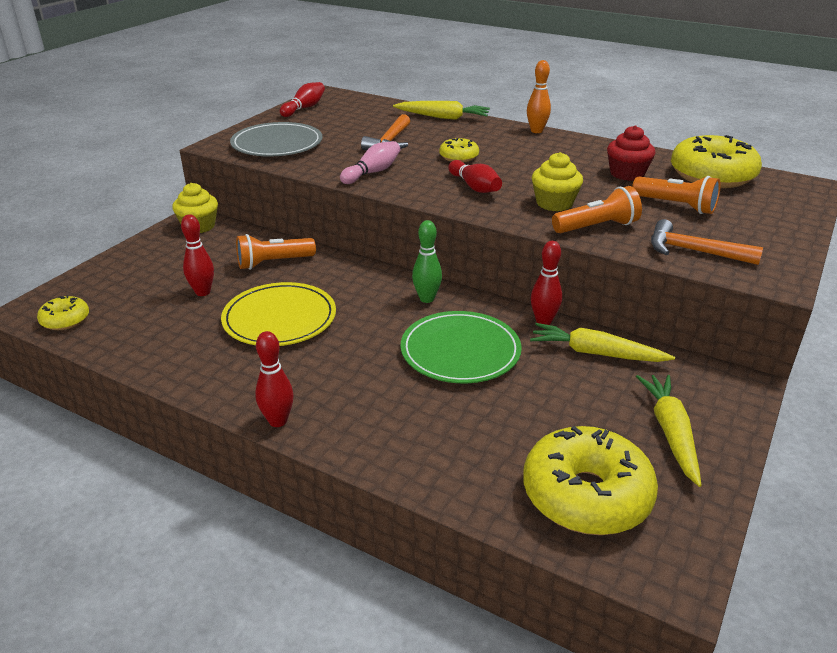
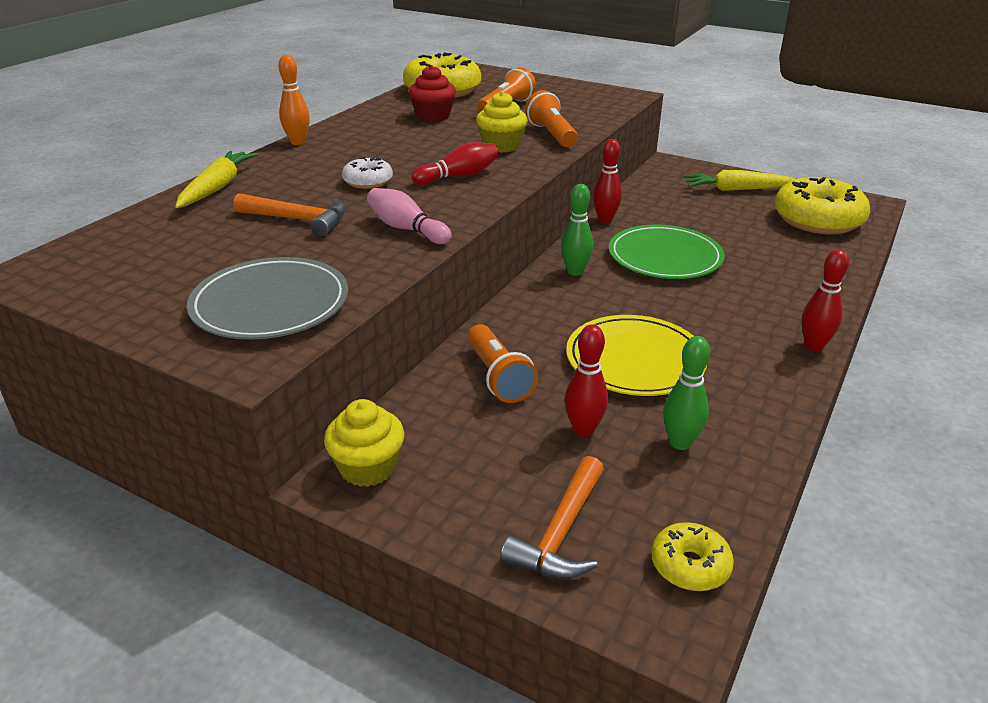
camera: 90 degrees left, 0 degrees up
red bowling pin [280,82,325,117] -> none
yellow donut [439,138,479,162] -> white donut [342,157,393,189]
yellow carrot [530,323,675,362] -> none
orange hammer [651,219,763,265] -> orange hammer moved to [500,456,604,579]
none -> green bowling pin [663,336,710,450]

